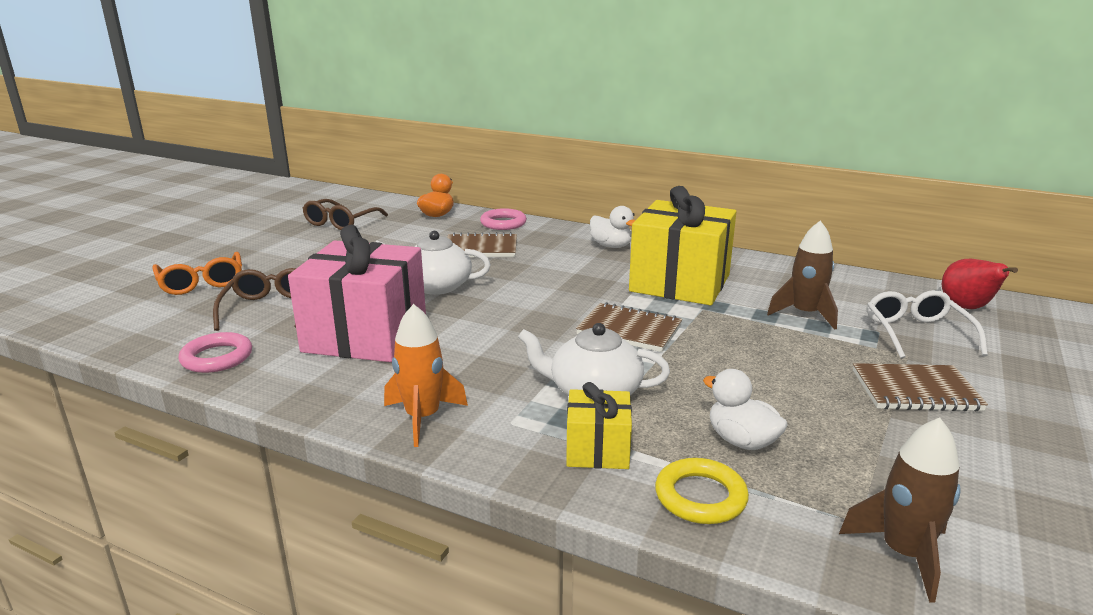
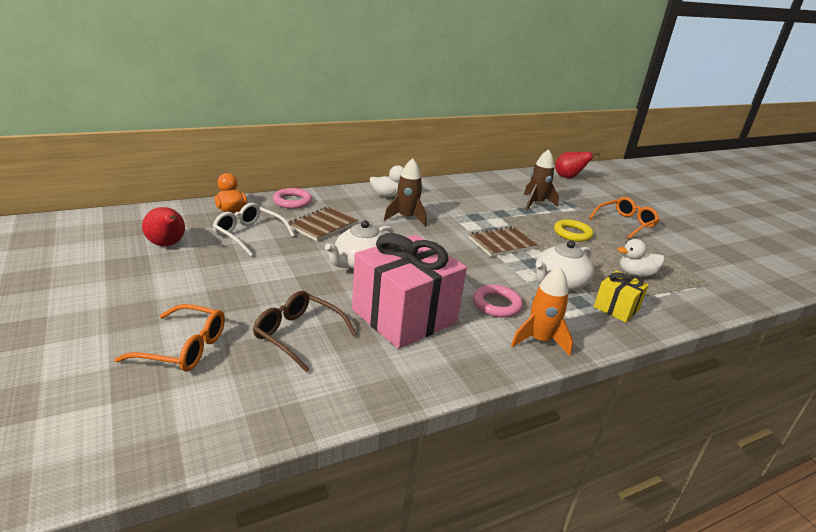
camera: 55 degrees left, 5 degrees up
pink ring [179,332,252,373] -> pink ring moved to [473,285,523,318]
brown glasses [303,199,388,230] -> red pear [142,207,185,246]
yellow gift [629,186,736,305] -> none
yellow ring [655,458,749,524] -> yellow ring moved to [554,219,593,242]
brown rocket [839,418,961,603] -> brown rocket moved to [384,158,427,227]
brown notebook [853,363,988,411] -> orange glasses [589,197,660,239]
white glasses [867,290,988,359] -> white glasses moved to [213,203,295,256]

